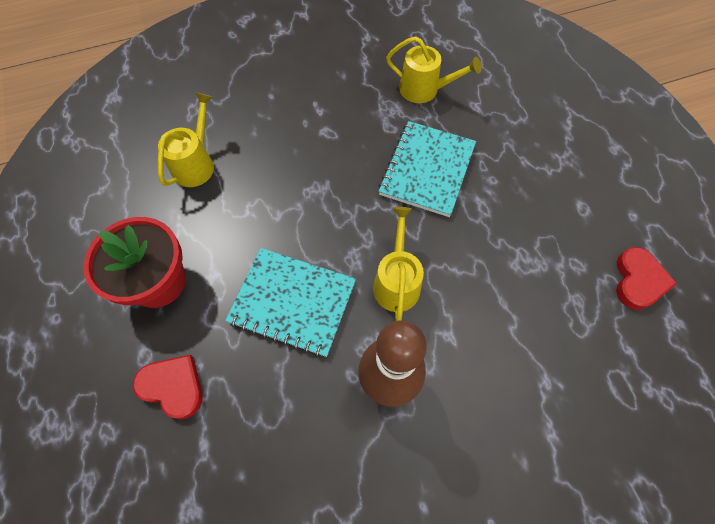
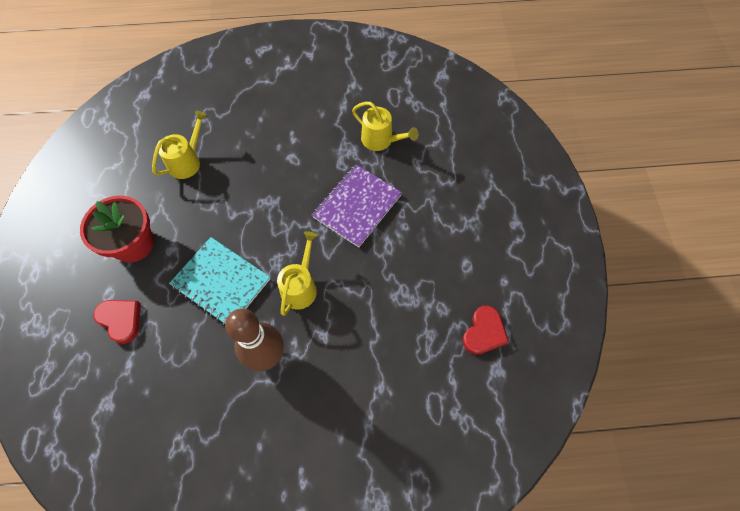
camera: 15 degrees right, 0 degrees up
turquoise notebook [378,121,476,217] -> purple notebook [312,164,402,247]

